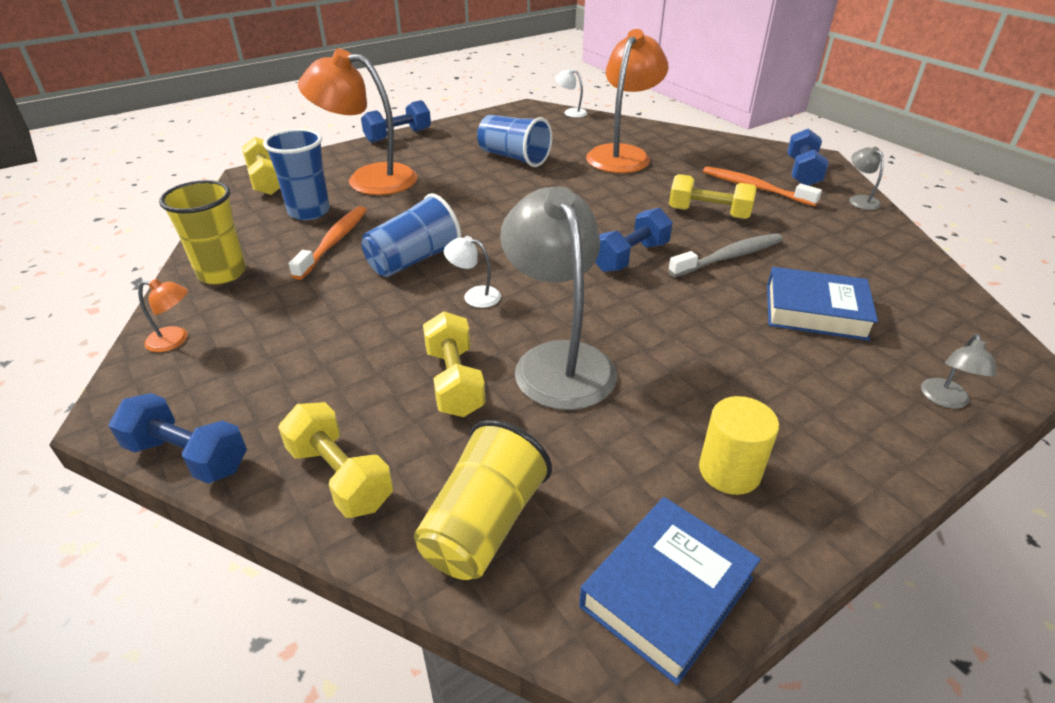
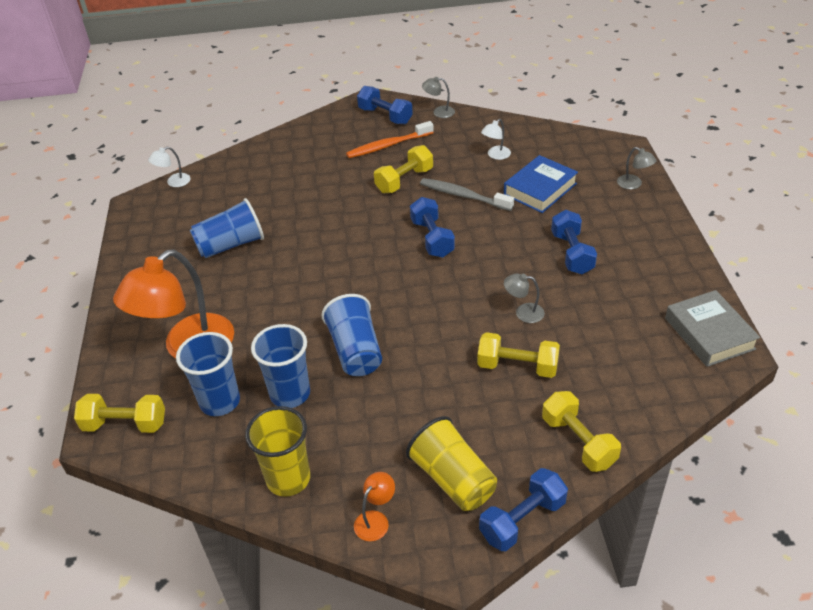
camera: 60 degrees left, 5 degrees up
yellow dumbbell [278,402,393,518] -> yellow dumbbell turned 75 degrees clockwise [542,391,621,472]
orange toothbrush [289,206,367,280] -> blue cup [251,324,310,408]
blue dumbbell [361,100,431,143] -> blue dumbbell moved to [551,210,597,274]
yellow cup [414,420,552,580] -> yellow cup moved to [406,416,497,511]
white lamp [444,236,501,308] -> white lamp moved to [481,119,511,160]
grey lamp [500,186,617,410] -> grey lamp [504,274,545,323], size x0.42
blue book [579,497,761,685] -> grey book [665,290,760,367]
orange lamp [586,29,668,173] -> none
grey toothbrush [668,233,783,277] -> grey toothbrush turned 60 degrees counterclockwise [420,178,514,211]
yellow cylinder [699,396,779,495] -> none

